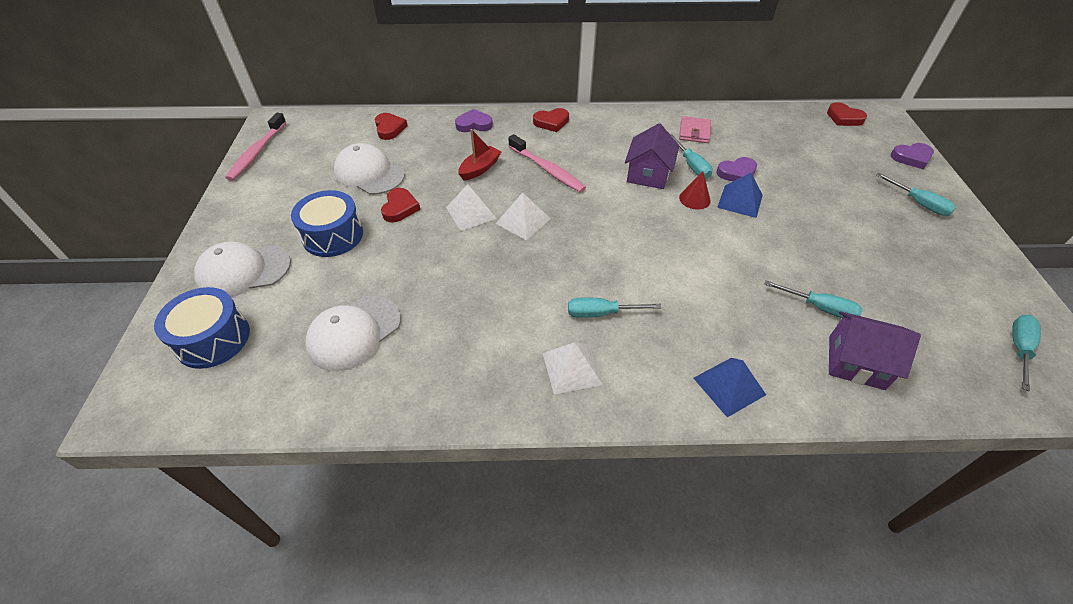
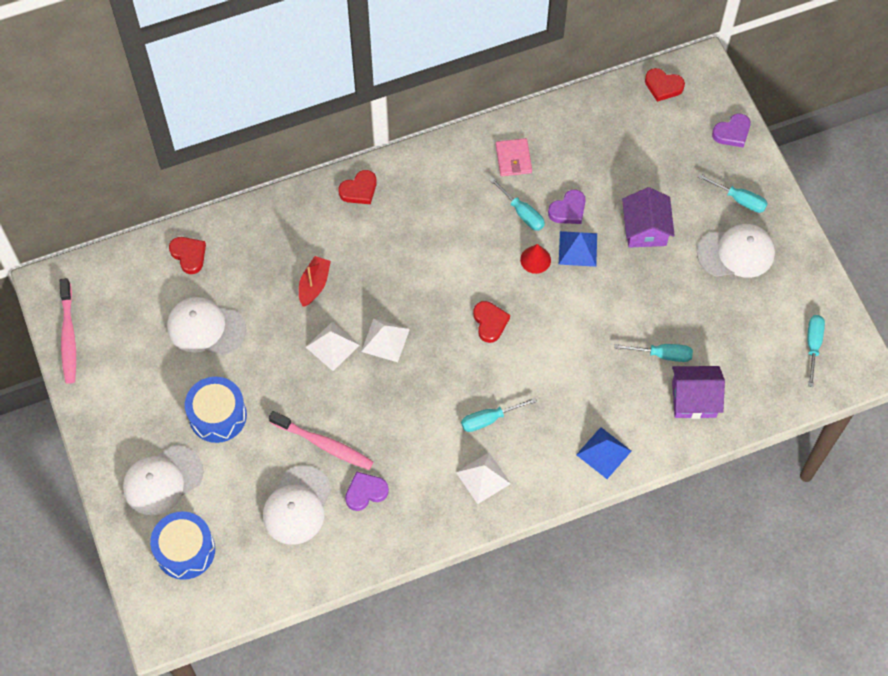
camera: 20 degrees left, 15 degrees up
red heart [381,188,420,223] -> red heart moved to [473,301,510,343]
purple heart [455,109,493,132] -> purple heart moved to [345,472,389,511]
pink toothbrush [508,134,586,193] -> pink toothbrush moved to [269,411,373,470]
purple house [625,123,680,189] -> purple house moved to [622,187,675,248]
none -> white cap [697,224,775,278]

